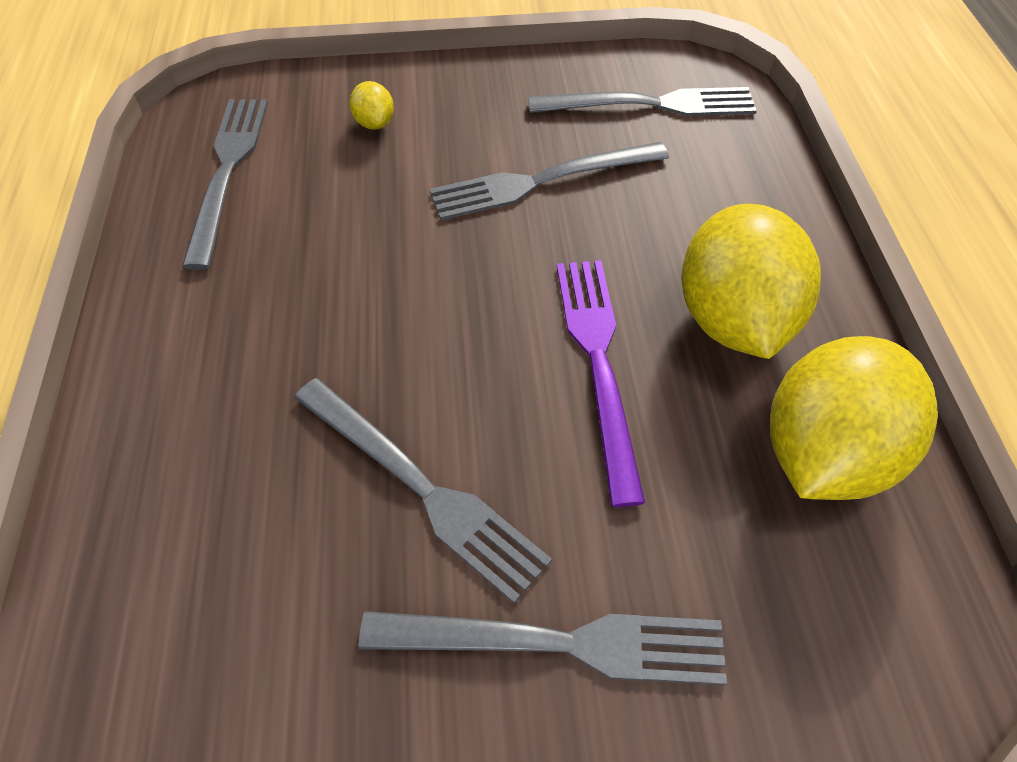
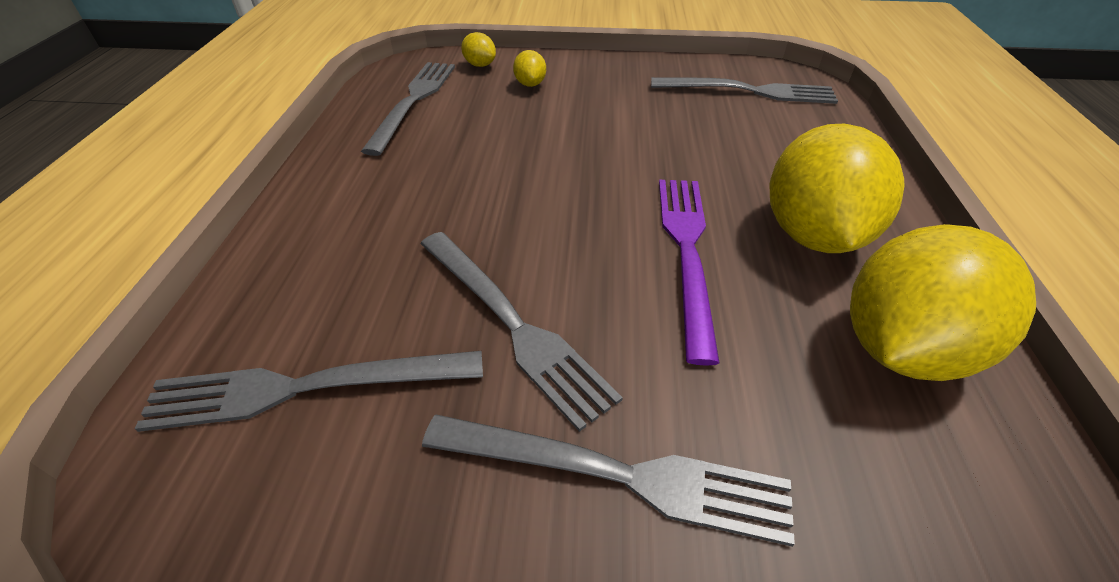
camera: 10 degrees right, 10 degrees down
grey fork [429,142,669,220] -> grey fork moved to [135,351,483,432]
none -> yellow lemon [461,32,496,67]

